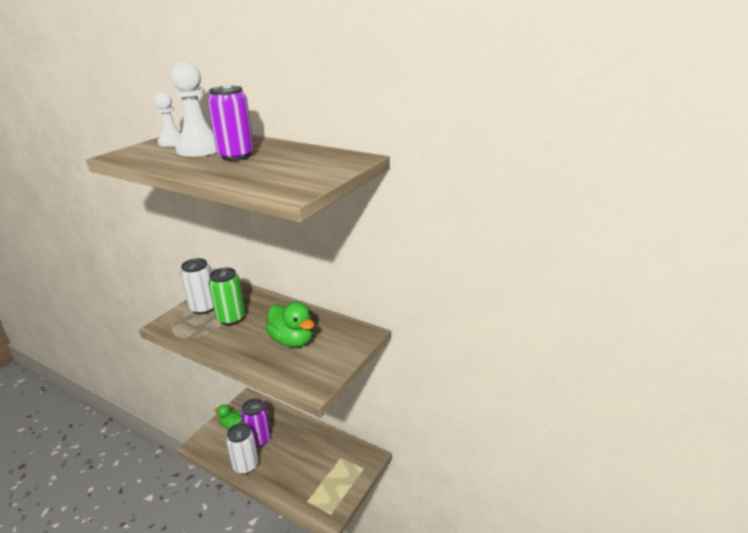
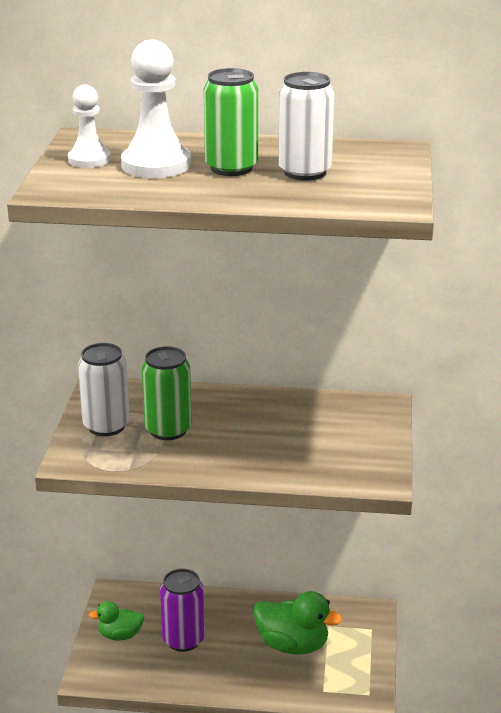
camera: 25 degrees left, 0 degrees up
purple can [207,86,254,161] -> green can [204,68,258,176]
white can [226,423,259,474] -> white can moved to [278,72,334,181]
green duck [265,302,314,348] -> green duck moved to [253,591,342,655]

